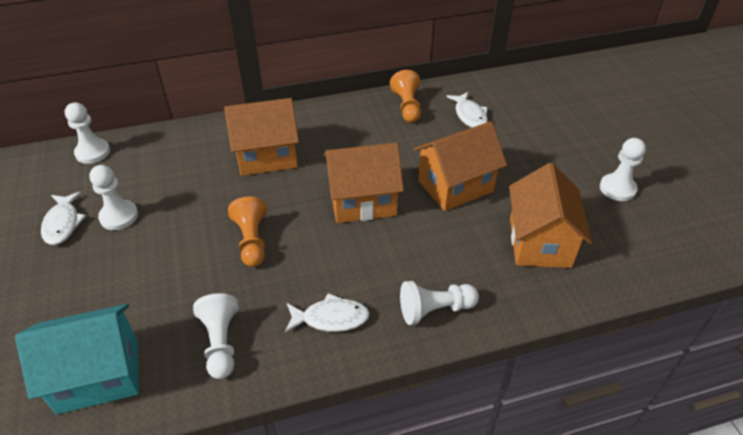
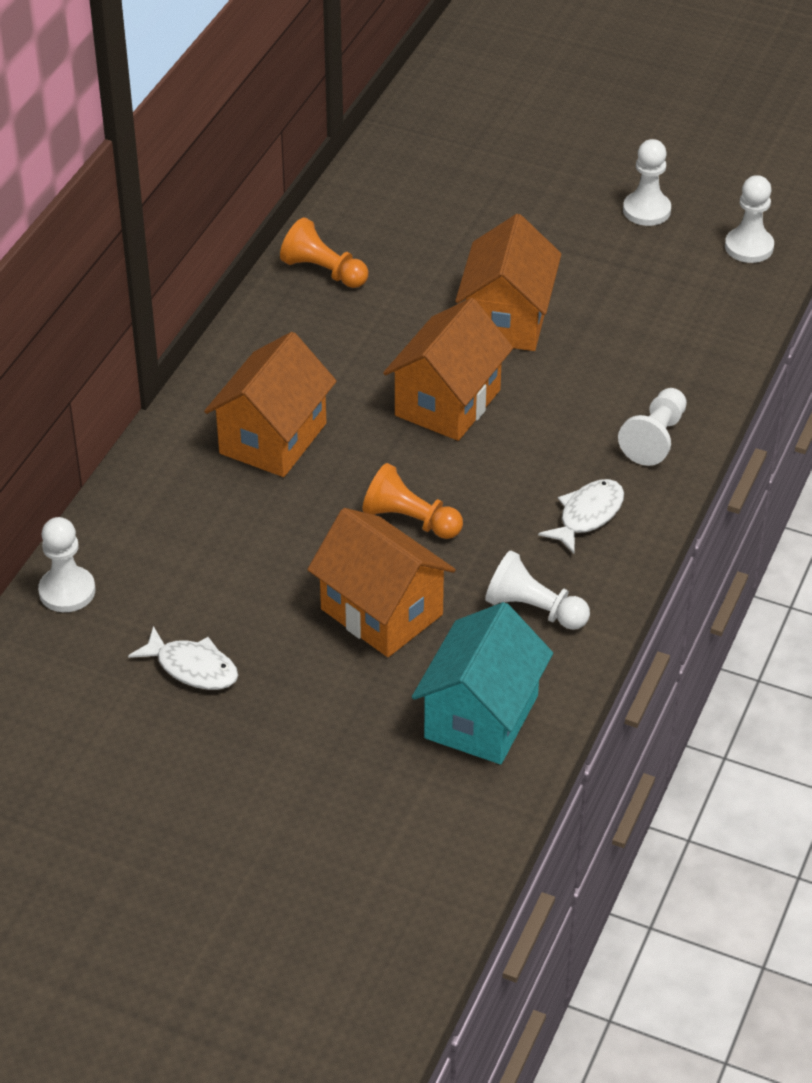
camera: 50 degrees left, 0 degrees up
white pawn [89,165,138,230] -> white pawn moved to [725,175,774,263]
white fish [446,92,488,128] -> none
orange house [509,163,592,268] -> orange house moved to [307,508,456,657]

